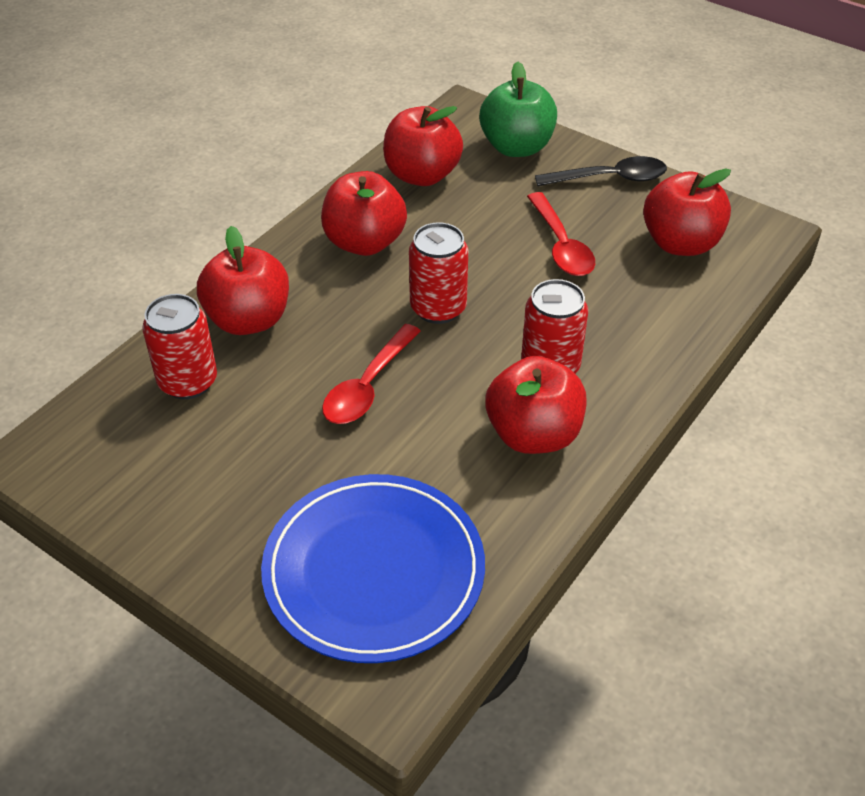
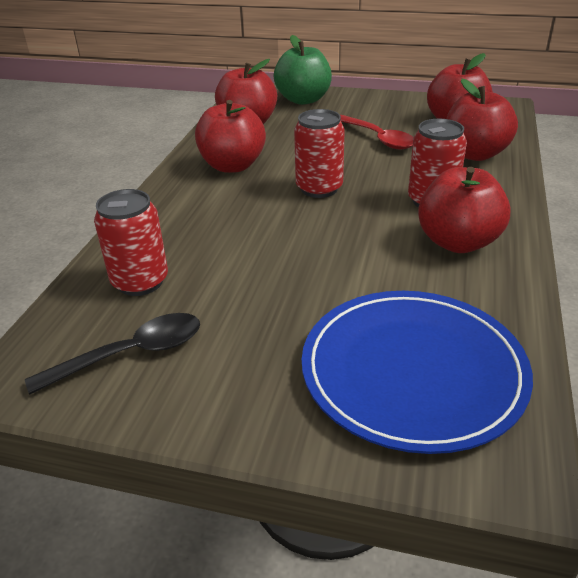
camera: 20 degrees left, 10 degrees down
red apple [197,226,289,335] -> red apple moved to [446,79,518,161]
red spoon [322,324,421,424] -> none
black spoon [535,156,667,186] -> black spoon moved to [25,313,200,395]

